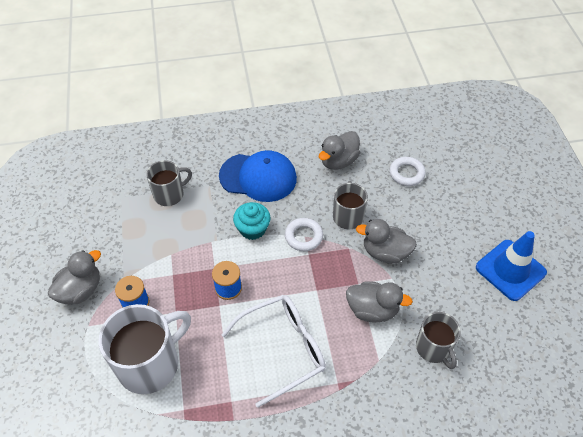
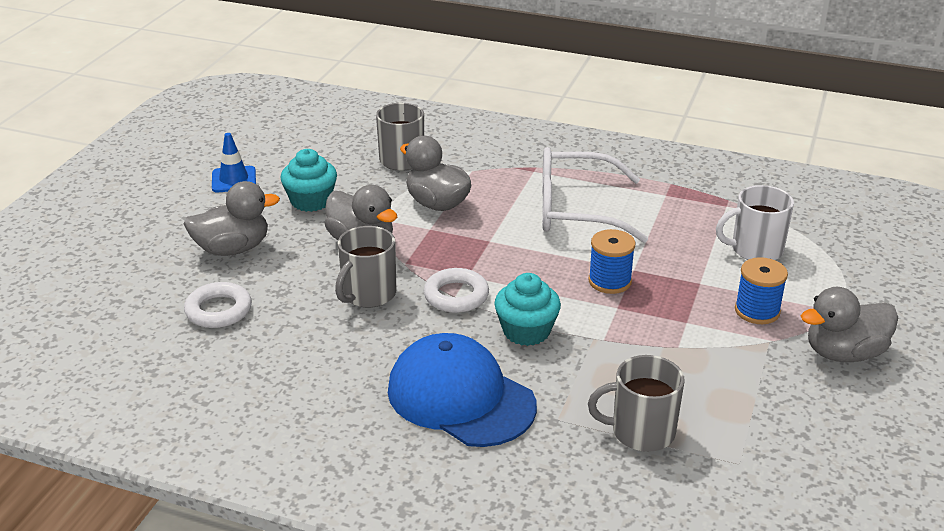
camera: 150 degrees left, 20 degrees down
white mug [99,304,191,394] -> white mug [716,185,794,260], size x0.59
grey duck [319,131,360,170] -> grey duck moved to [183,181,280,256]
blue traffic cone [476,231,547,301] -> blue traffic cone [212,133,256,192], size x0.57
none -> turquoise cupcake [281,149,337,212]

